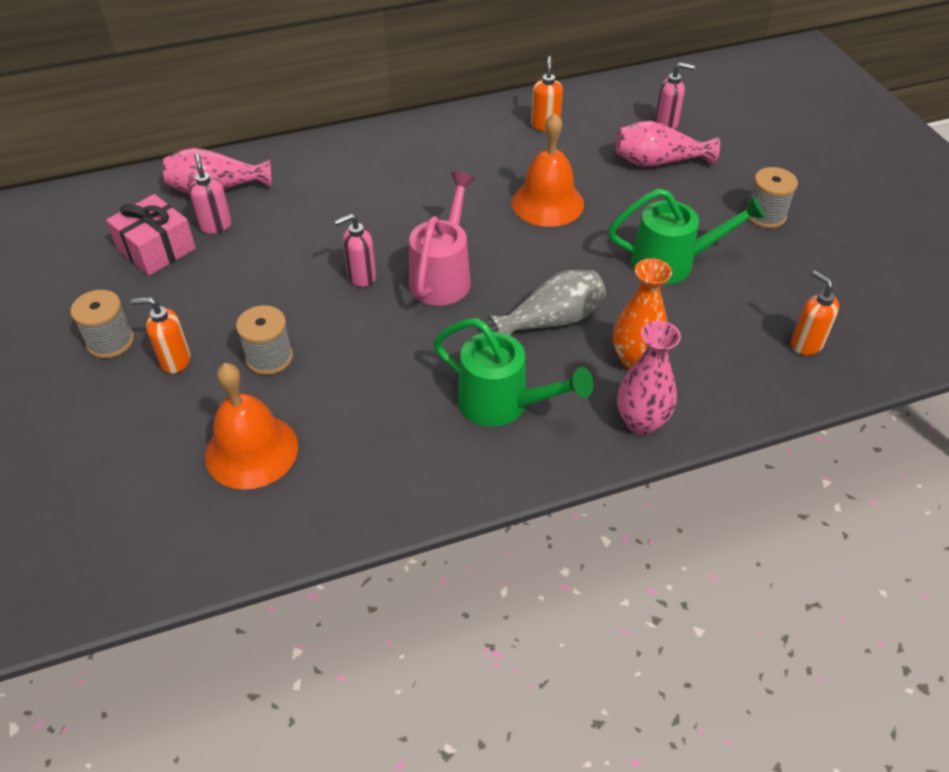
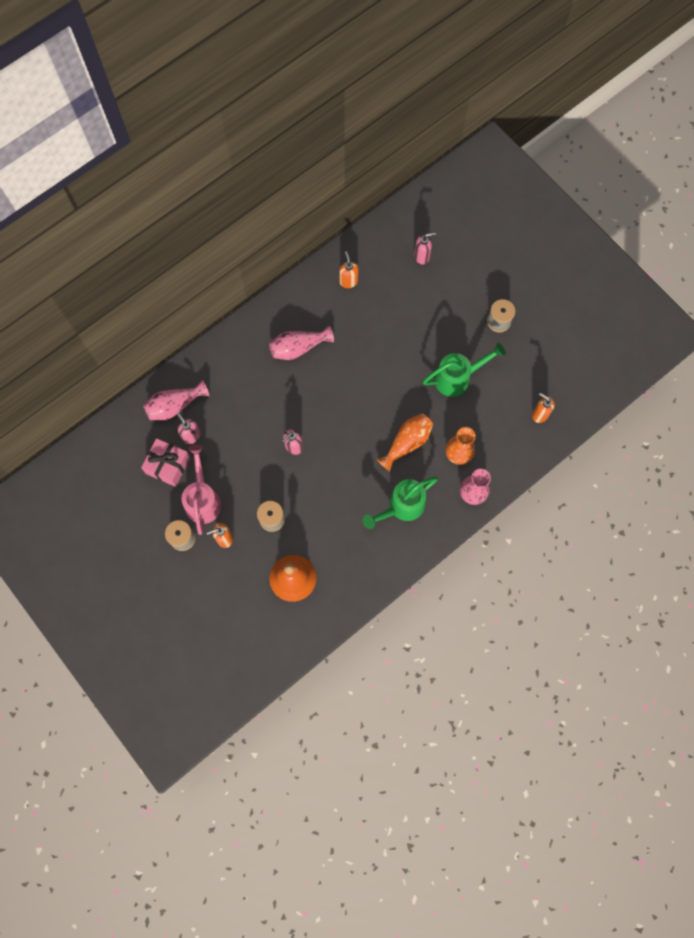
camera: 20 degrees left, 25 degrees up
pink watering can [409,172,475,306] -> pink watering can moved to [181,445,221,535]
green watering can [433,318,594,426] -> green watering can turned 135 degrees clockwise [363,477,438,529]
grey vase [487,270,606,335] -> orange vase [377,414,433,472]
orange bell [512,113,584,227] -> none
pink vase [615,121,720,167] -> pink vase moved to [269,326,334,360]

